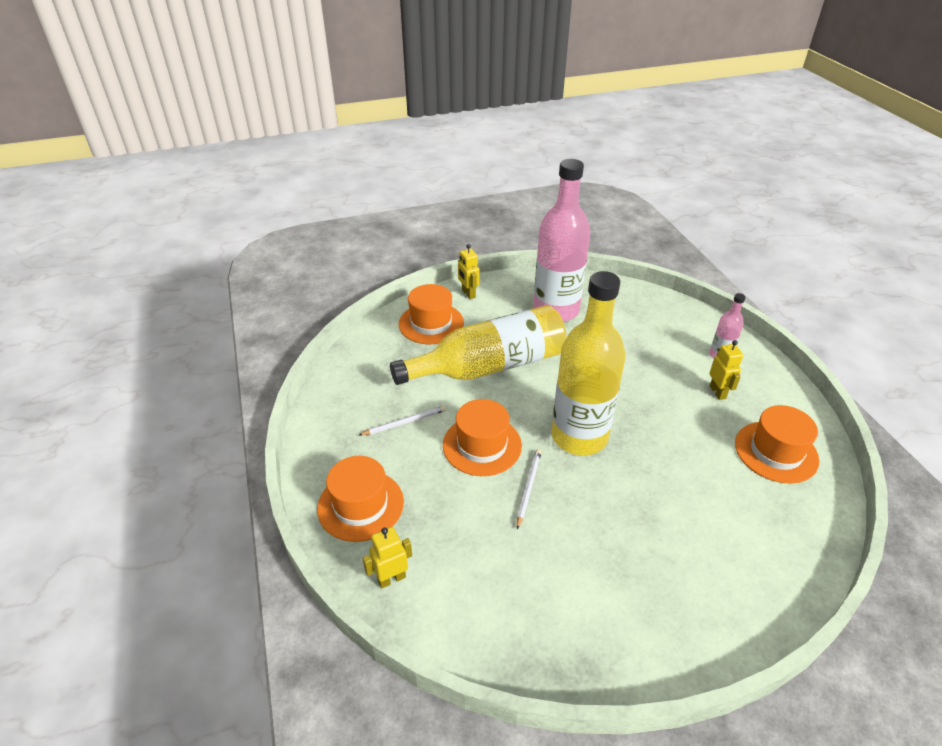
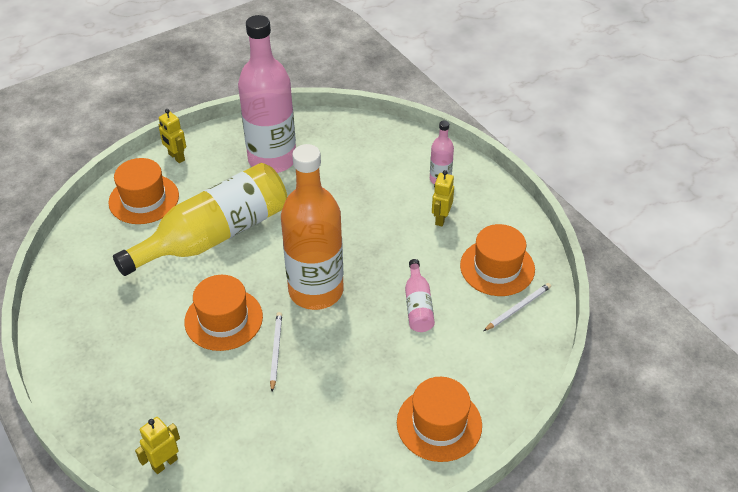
camera: 15 degrees left, 5 degrees up
orange hat [317,456,404,542] -> orange hat moved to [397,377,482,462]
white pencil [359,406,446,435] -> white pencil moved to [484,283,551,331]
yellow bottle [552,271,626,455] -> orange bottle [281,144,344,310]
yellow robot [709,340,743,400] -> yellow robot turned 135 degrees counterclockwise [432,170,454,226]
none -> pink bottle [405,259,435,332]

